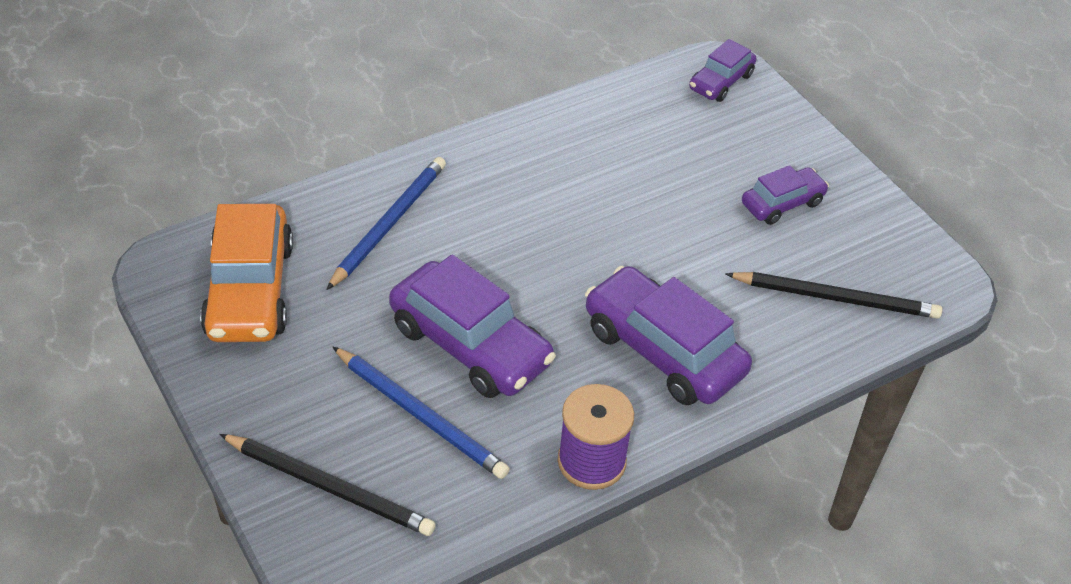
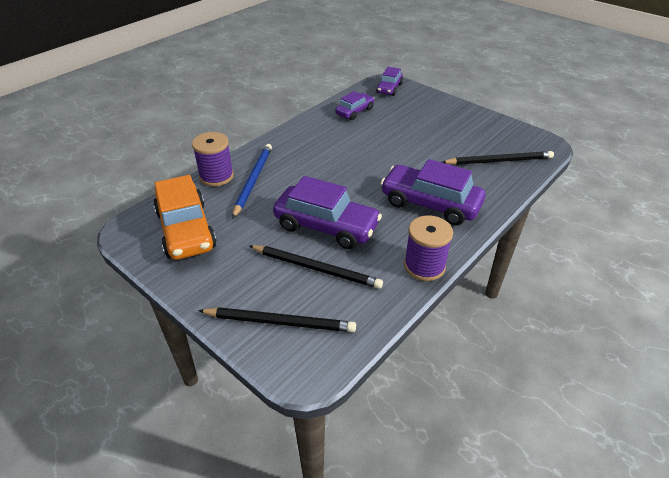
camera: 15 degrees left, 5 degrees down
blue pencil [332,346,510,479] -> black pencil [249,245,383,289]
purple car [742,165,829,225] -> purple car moved to [336,91,375,120]
none -> purple spool [192,132,234,186]

